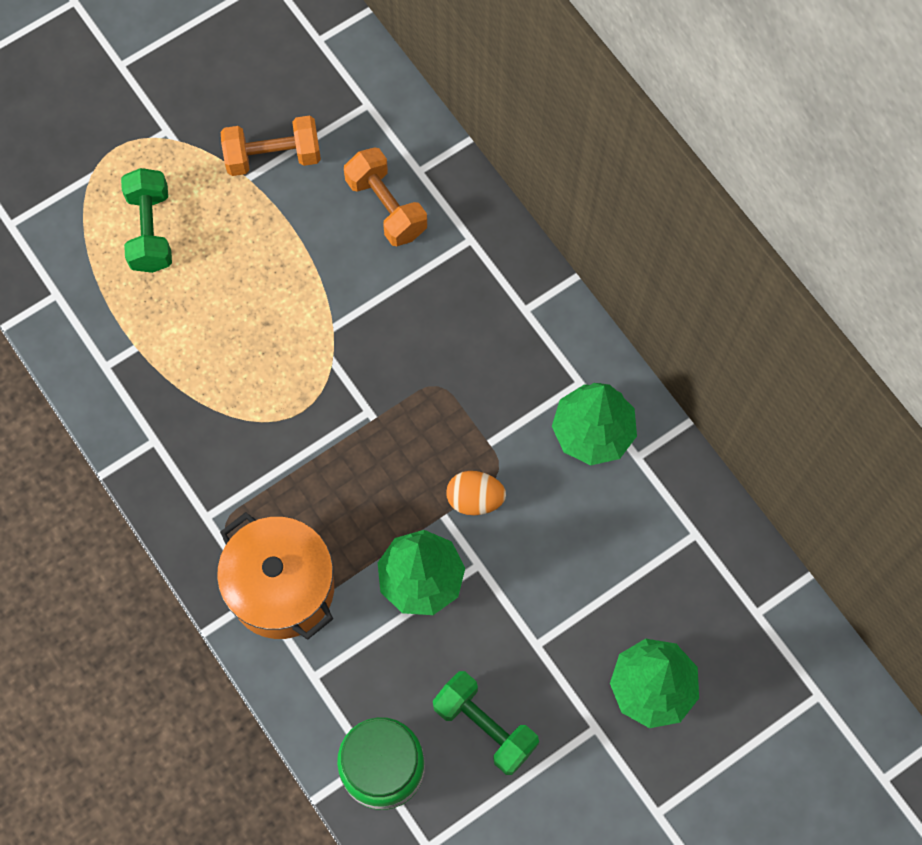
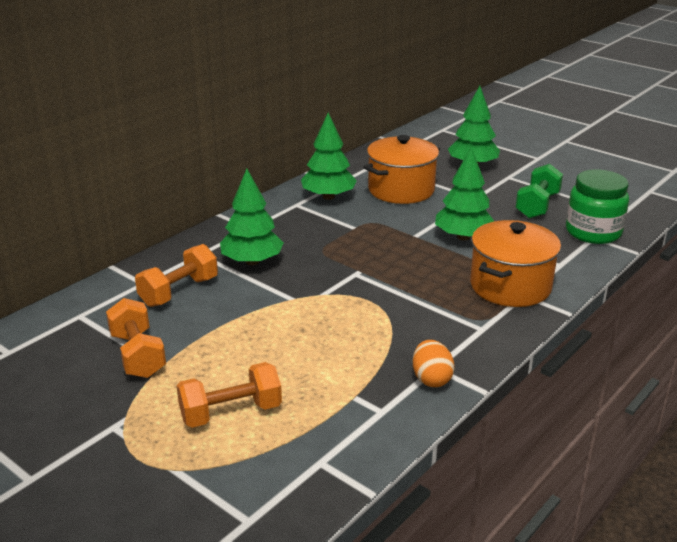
camera: 105 degrees left, 40 degrees down
green dumbbell [121,168,172,273] -> orange dumbbell [177,362,282,428]
orange egg [446,471,506,515] -> orange egg moved to [413,340,454,387]
none -> green tree [220,169,284,265]
none -> orange pot [364,135,440,204]

